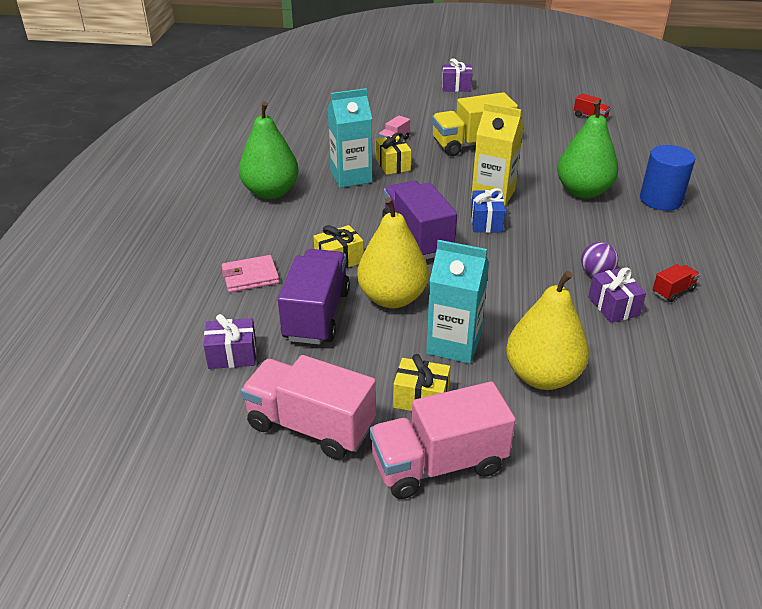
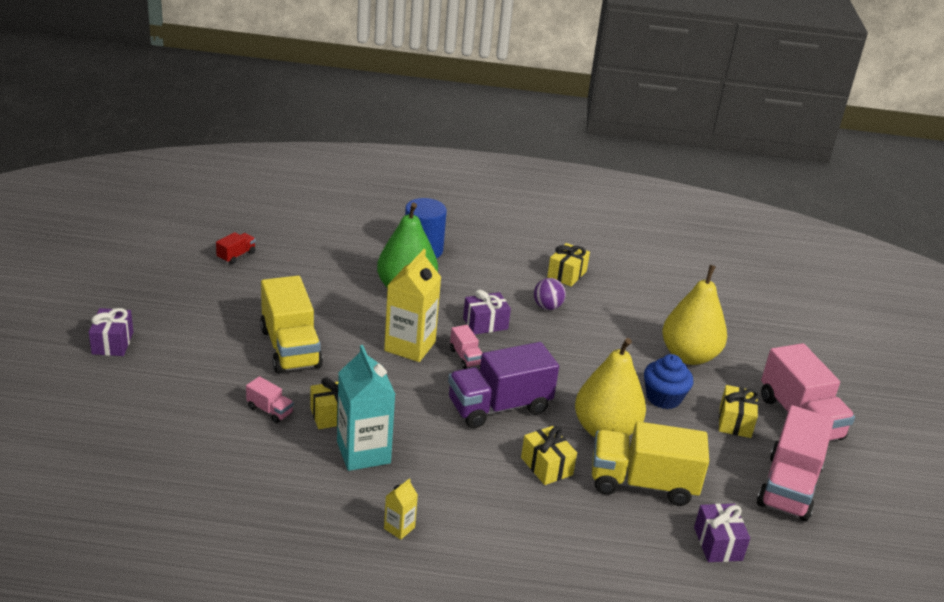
camera: 95 degrees left, 5 degrees down
pink wallet [222,255,279,292] -> none
green pear [239,101,299,199] -> yellow carton [384,478,418,540]
purple truck [278,249,350,345] -> yellow truck [592,421,709,506]
turquoise carton [426,240,489,364] -> blue cupcake [644,354,693,409]
blue gift [471,188,505,233] -> pink truck [450,325,482,369]
purple gift [588,267,646,323] -> purple gift moved to [463,289,511,334]
red truck [653,264,700,302] -> yellow gift [547,243,590,287]

